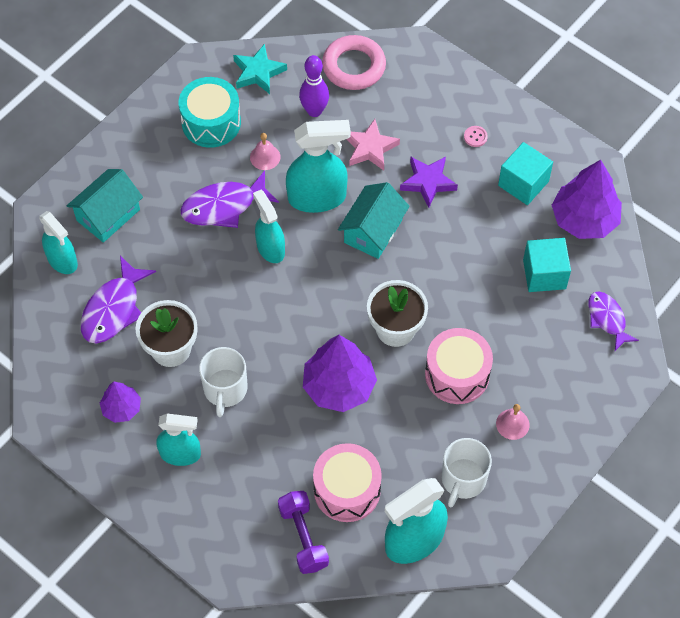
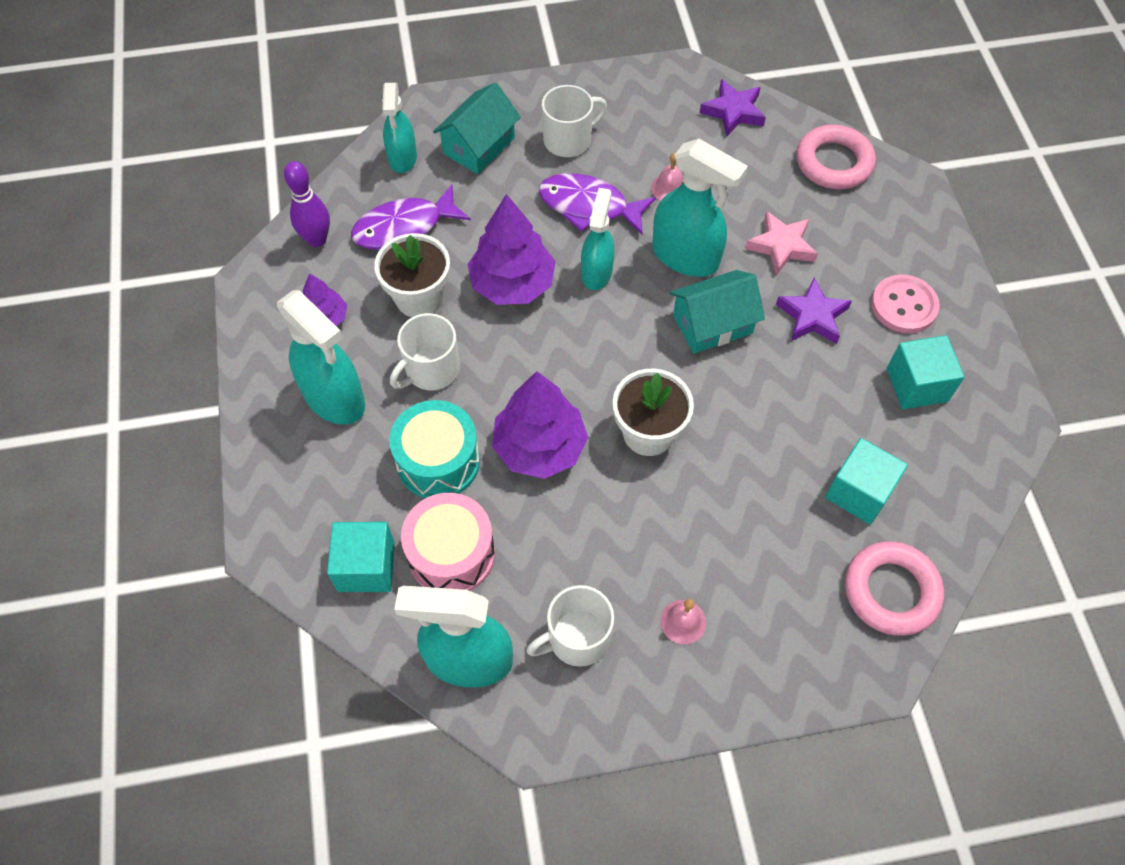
camera: 40 degrees right, 0 degrees up
turquoise house [67,169,143,243] -> turquoise house turned 45 degrees counterclockwise [433,82,521,174]
turquoise spray bottle [156,414,201,466] -> turquoise spray bottle [277,290,365,425], size x1.54
turquoise drum [179,77,241,148] -> turquoise drum moved to [389,400,480,498]
turquoise star [233,44,287,94] -> purple star [700,79,766,136]
purple dumbbell [278,491,329,574] -> turquoise cube [327,522,395,592]
purple bowling pin [299,55,329,117] -> purple bowling pin moved to [284,161,330,247]
pink drum [425,328,493,404] -> none
pink button [464,126,488,147] -> pink button [871,274,940,333], size x2.14
purple tree [552,160,622,239] -> purple tree moved to [467,194,556,305]
purple fish [588,291,639,351] -> pink ring [845,541,944,636]
none -> white mug [542,85,607,157]

